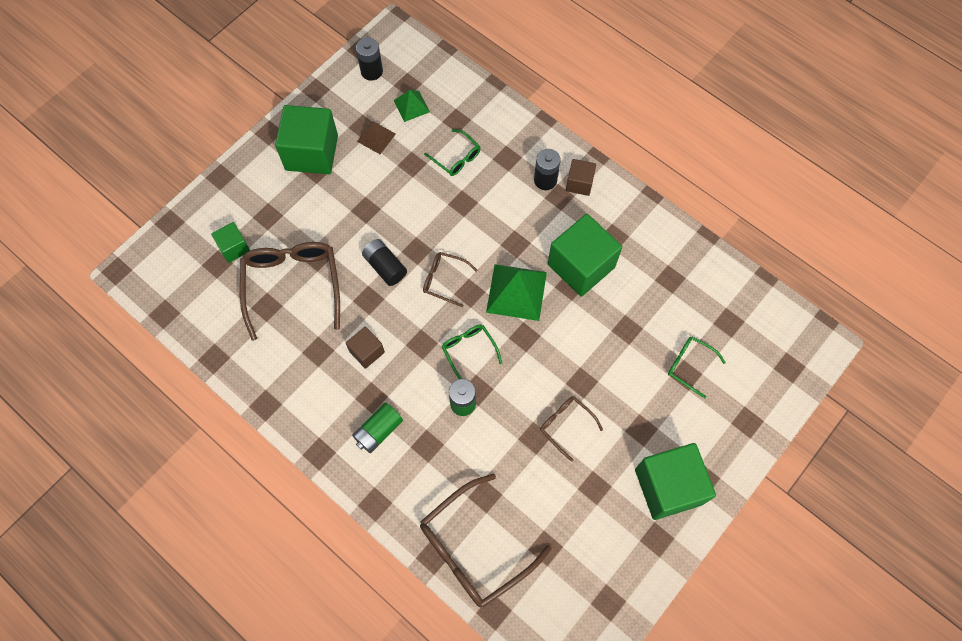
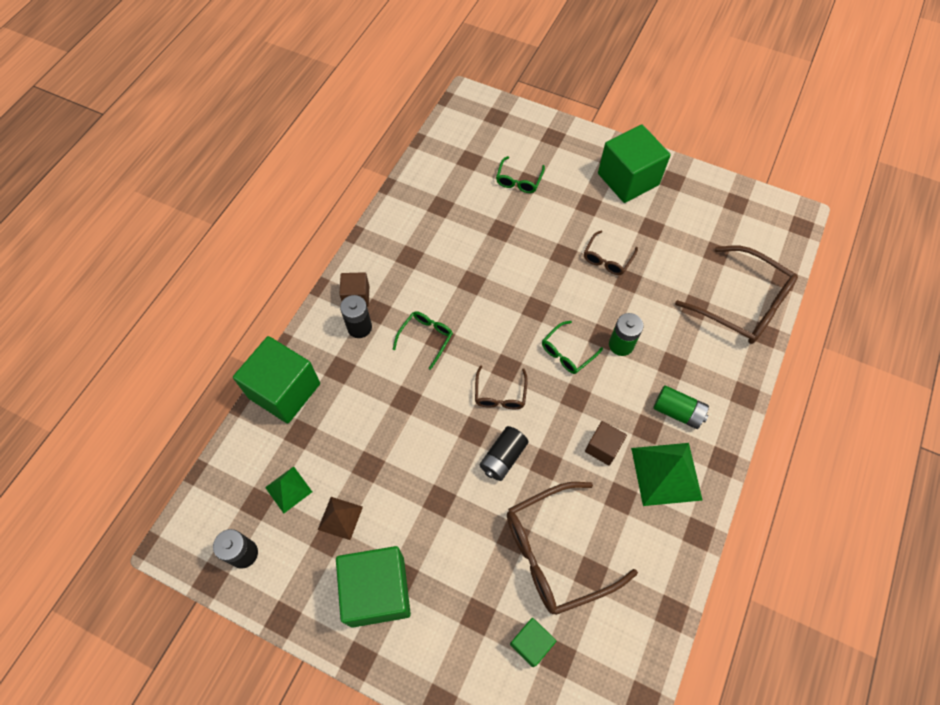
camera: 105 degrees left, 5 degrees down
green glasses [424,129,481,176] -> green glasses moved to [392,311,453,370]
green pyramid [486,264,547,321] -> green pyramid moved to [631,443,703,506]
green cube [548,214,622,297] -> green cube moved to [233,336,320,424]

